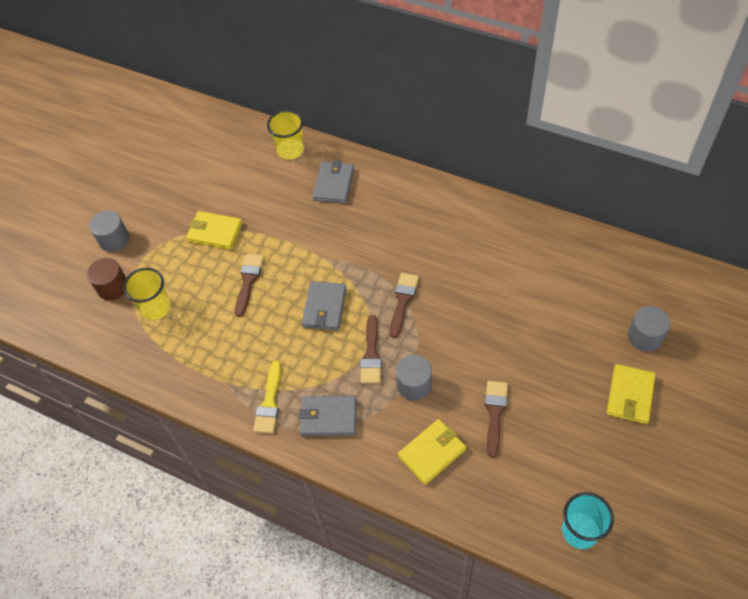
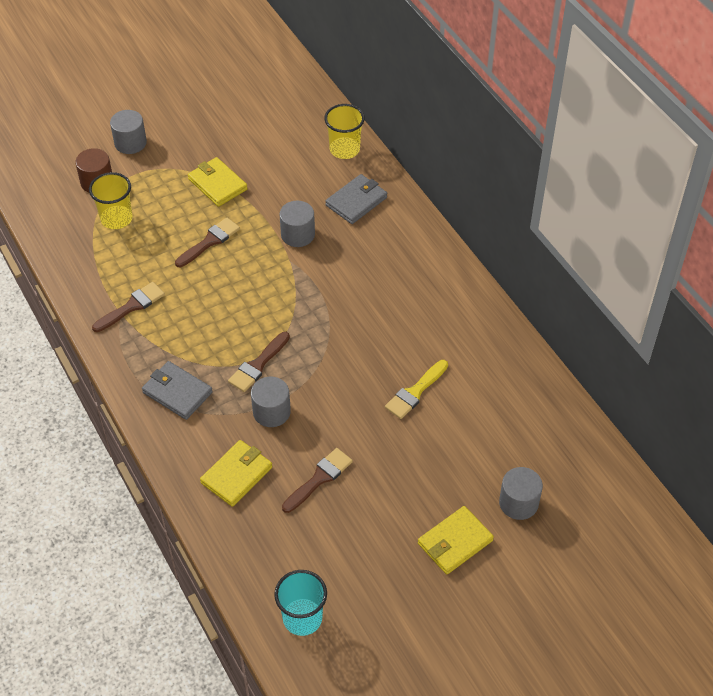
camera: 30 degrees right, 5 degrees down
yellow brush [253,361,281,434] -> yellow brush moved to [385,360,448,419]
grey wallet [302,281,347,331] -> none
brown brush [390,273,419,338] -> brown brush moved to [92,282,165,332]
yellow wallet [398,419,466,485] -> yellow wallet turned 45 degrees counterclockwise [200,440,272,507]
none -> grey cylinder [280,201,315,247]

